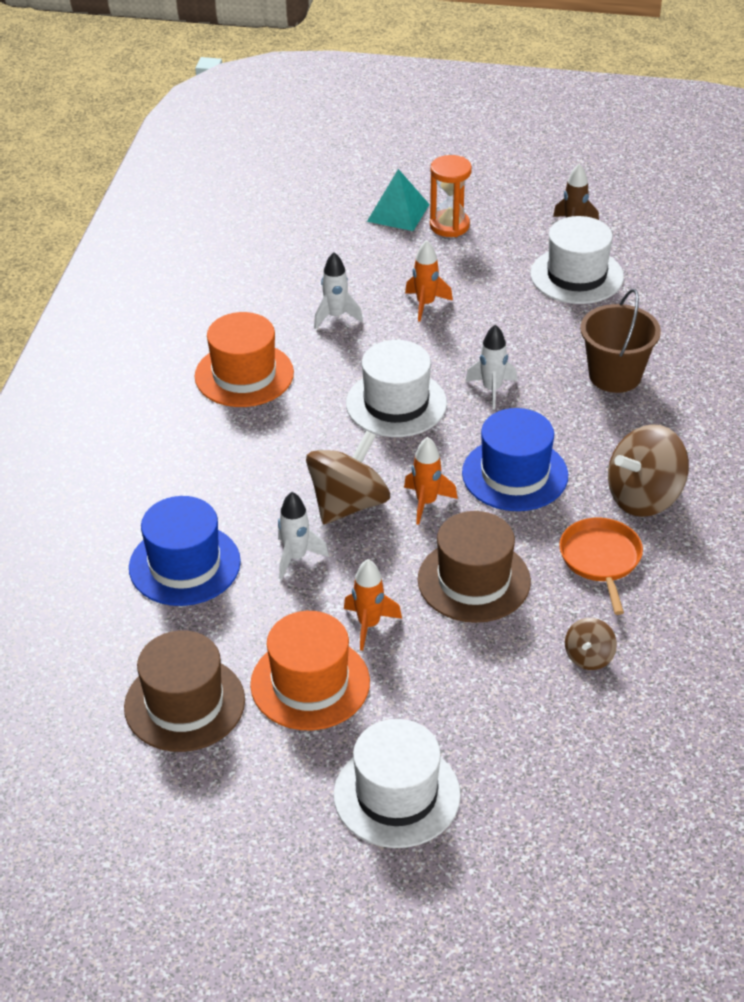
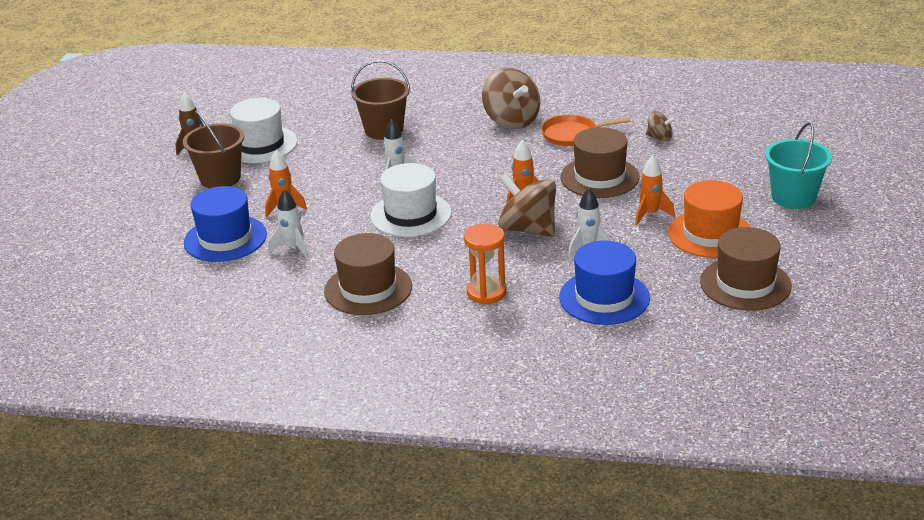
camera: 90 degrees left, 10 degrees down
orange hat [195,312,294,407] -> brown hat [324,233,412,315]
white hat [334,719,461,848] -> turquoise bucket [765,122,832,209]
turquoise pyramid [367,169,430,231] -> none
orange hourglass [430,155,472,237] -> orange hourglass moved to [464,224,507,305]
blue hat [462,408,568,511] -> blue hat moved to [184,186,267,262]
none -> brown bucket [183,111,244,188]

